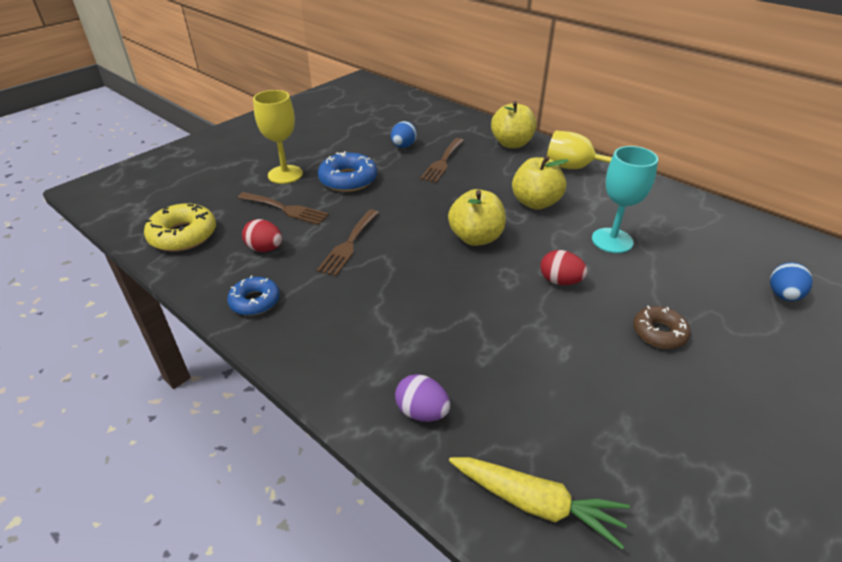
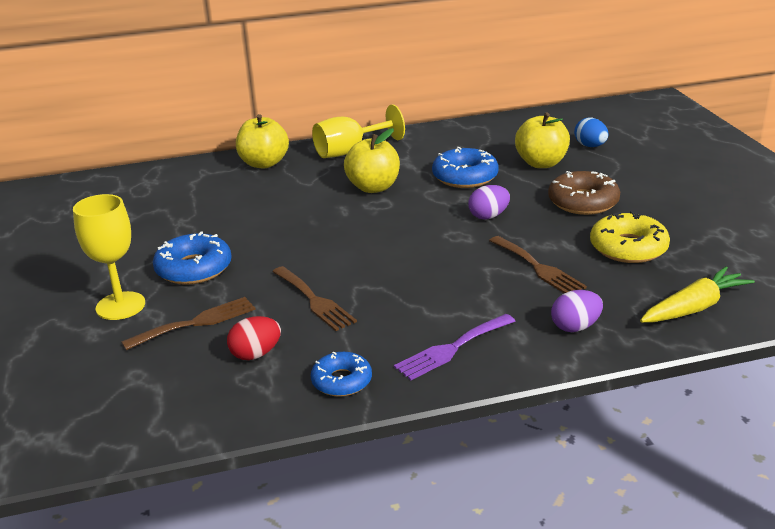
camera: 55 degrees left, 10 degrees down
yellow donut [144,203,216,251] -> yellow donut moved to [590,211,670,263]
blue egg [391,121,417,148] -> none
brown fork [420,138,464,183] -> brown fork moved to [489,236,587,293]
yellow apple [448,189,506,246] -> yellow apple moved to [515,113,570,168]
red egg [540,250,588,285] -> purple egg [468,185,510,219]
turquoise goblet [592,146,658,253] -> blue donut [432,147,499,188]
brown donut [633,306,691,349] -> brown donut [548,171,620,215], size x1.53
none -> purple fork [394,314,515,380]

